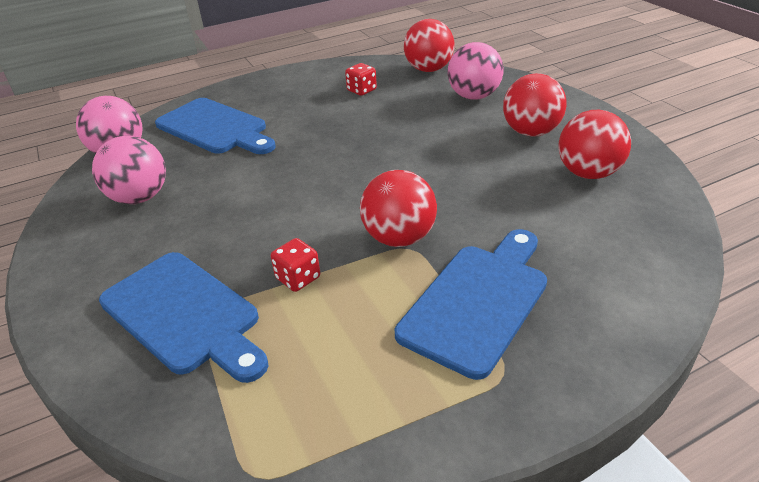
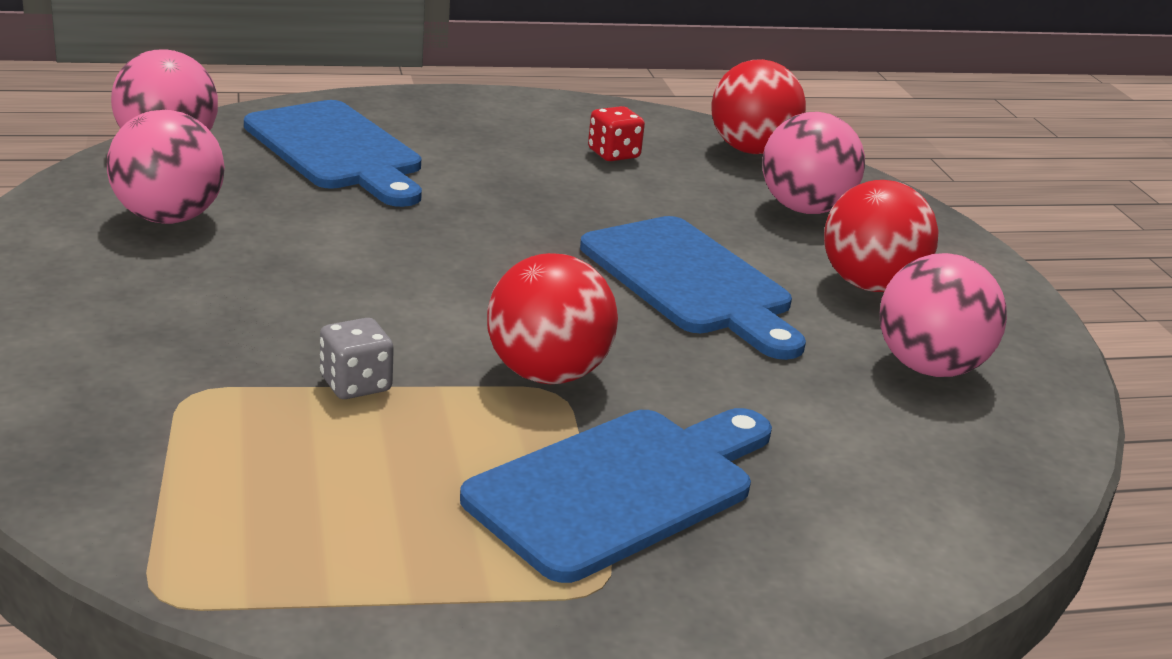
camera: 10 degrees right, 10 degrees down
blue cutting board [99,252,269,383] -> blue cutting board moved to [580,216,806,360]
red dice [271,238,320,292] -> grey dice [320,318,394,399]
red ball [559,110,631,179] -> pink ball [879,253,1007,377]

